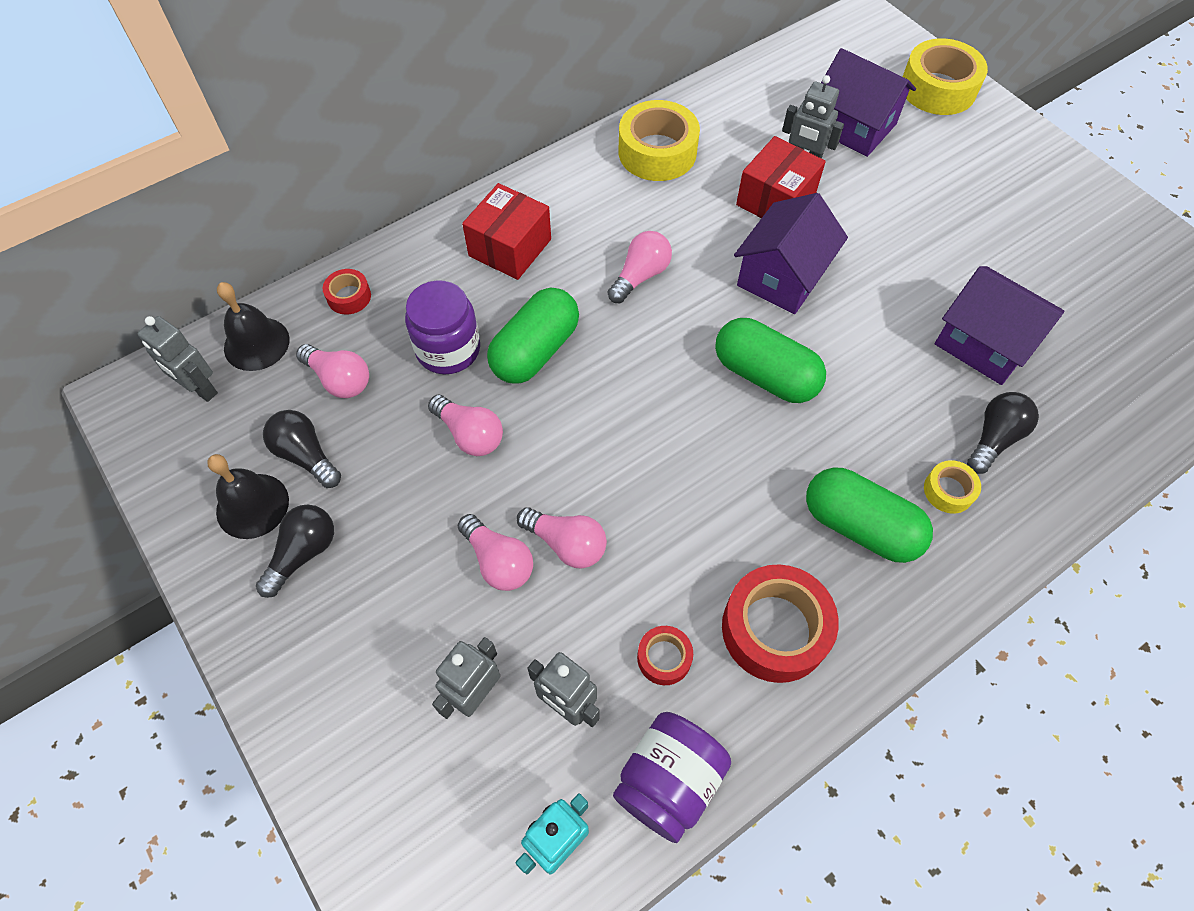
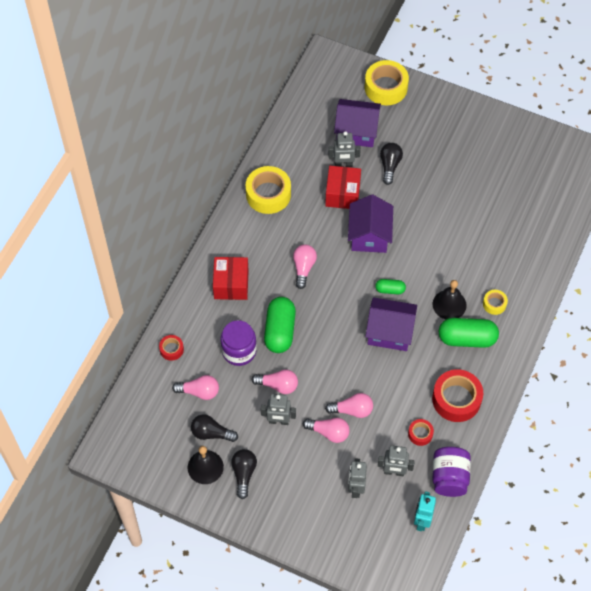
camera: 30 degrees left, 0 degrees up
grey robot [138,316,218,402] -> grey robot moved to [261,394,296,425]
black bell [217,282,290,371] -> black bell moved to [433,280,467,319]
green capsule [715,318,826,403] -> green capsule [375,279,406,294], size x0.52
purple house [935,266,1064,385] -> purple house moved to [365,297,417,351]
black light bulb [967,392,1039,474] -> black light bulb moved to [380,143,403,185]

